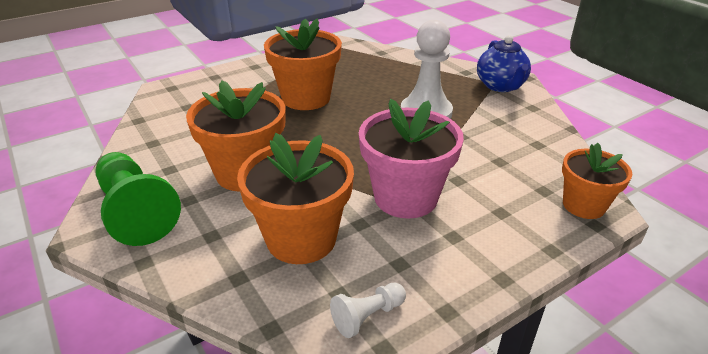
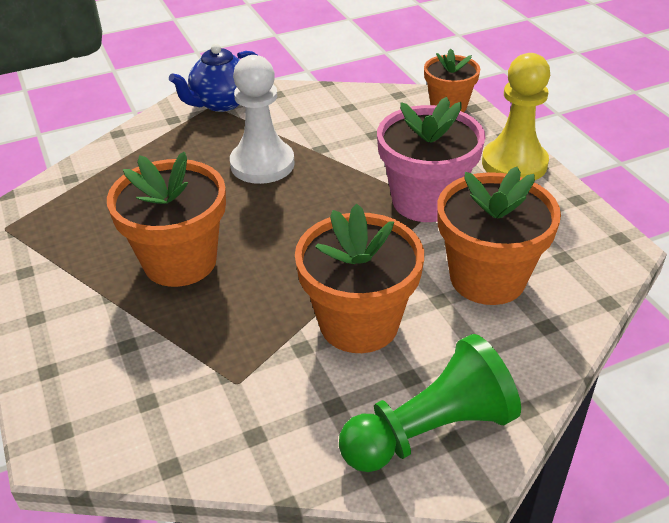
camera: 80 degrees left, 5 degrees up
white pawn [330,283,406,338] -> none
blue teapot [477,35,531,92] -> blue teapot turned 135 degrees clockwise [169,44,257,112]
none -> yellow pawn [482,53,550,180]

